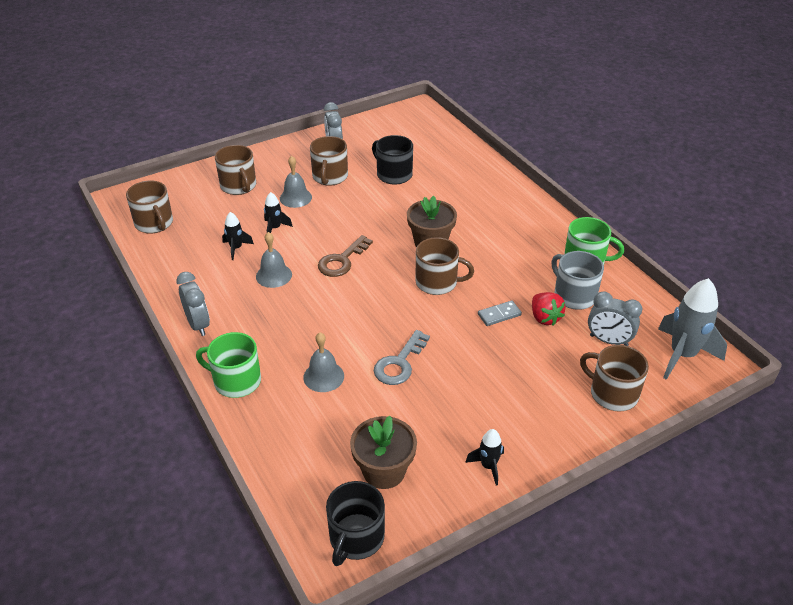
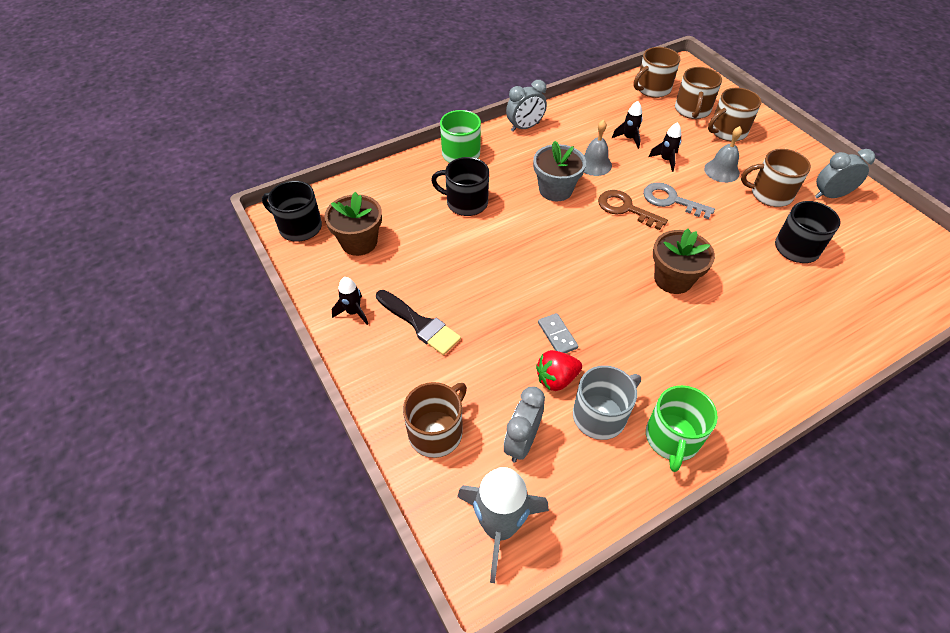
camera: 90 degrees right, 10 degrees up
grey bell [303,333,344,392] -> black mug [431,157,489,216]
grey key [374,330,430,385] -> grey key moved to [643,182,715,219]
brown mug [416,237,474,295] -> brown mug moved to [675,67,722,119]
none -> black brush [376,290,461,355]
none -> grey flower pot [533,141,586,201]

